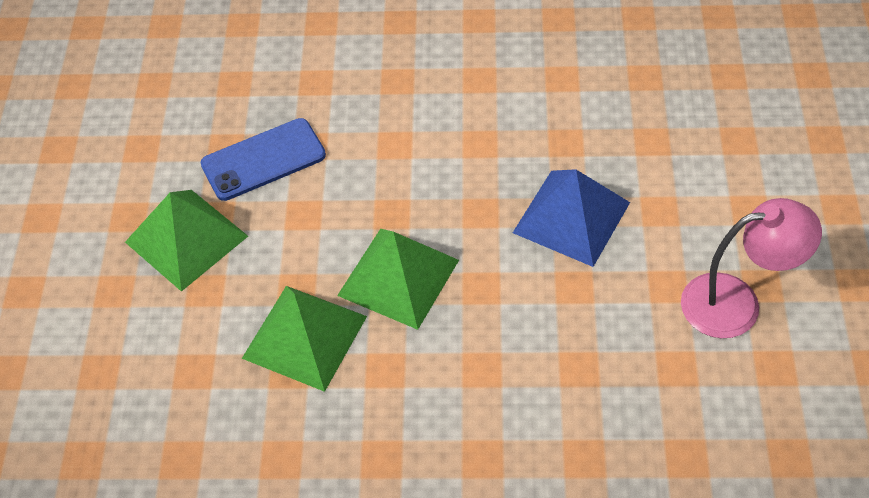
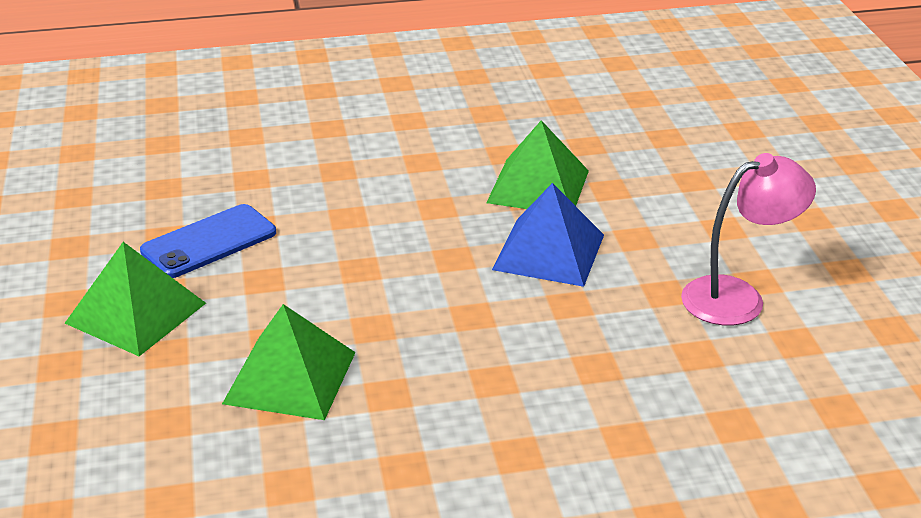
camera: 15 degrees left, 20 degrees down
green pyramid [337,229,459,330] -> green pyramid moved to [486,120,589,209]

